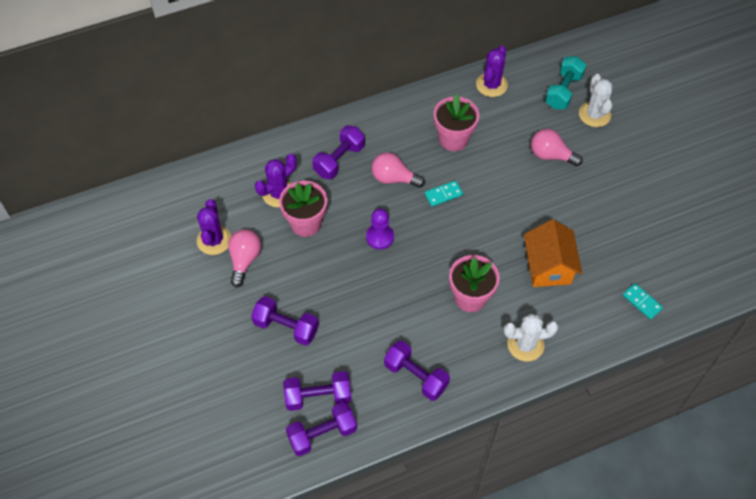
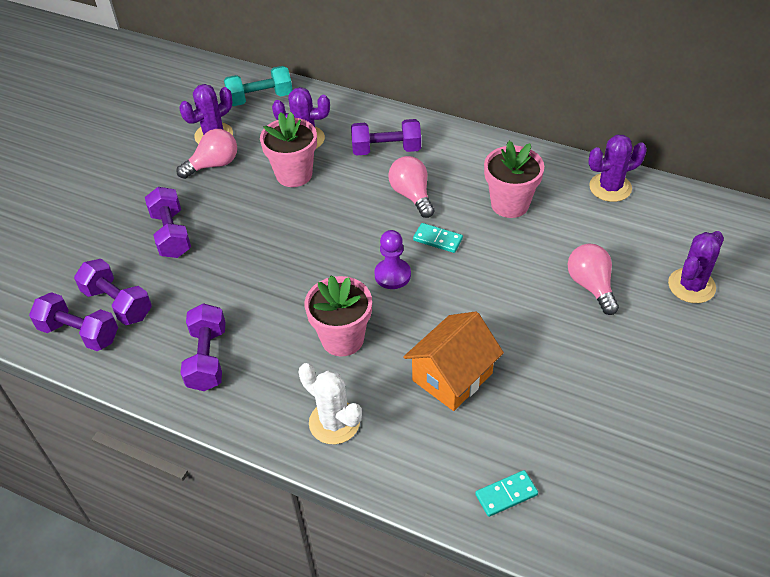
camera: 50 degrees right, 10 degrees down
purple pawn [366,209,394,249] -> purple pawn moved to [374,230,411,289]
turquoise dumbbell [545,56,586,109] -> turquoise dumbbell moved to [224,66,293,106]
white cactus [579,74,613,127] -> purple cactus [668,231,724,303]
turquoise domino [623,283,663,320] -> turquoise domino turned 60 degrees clockwise [475,470,538,517]

